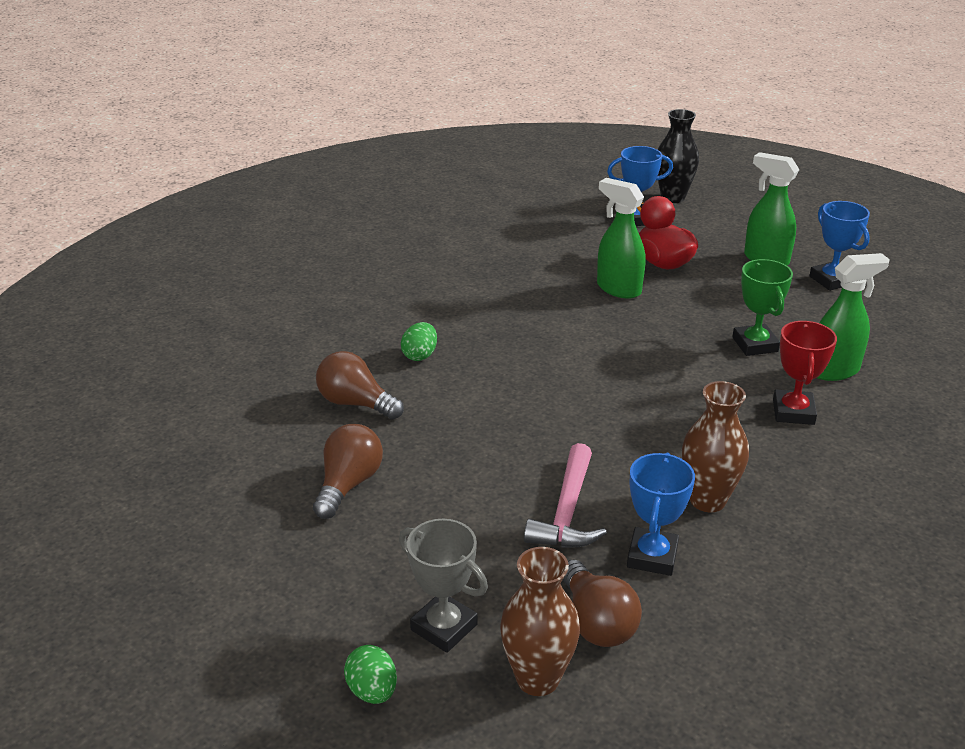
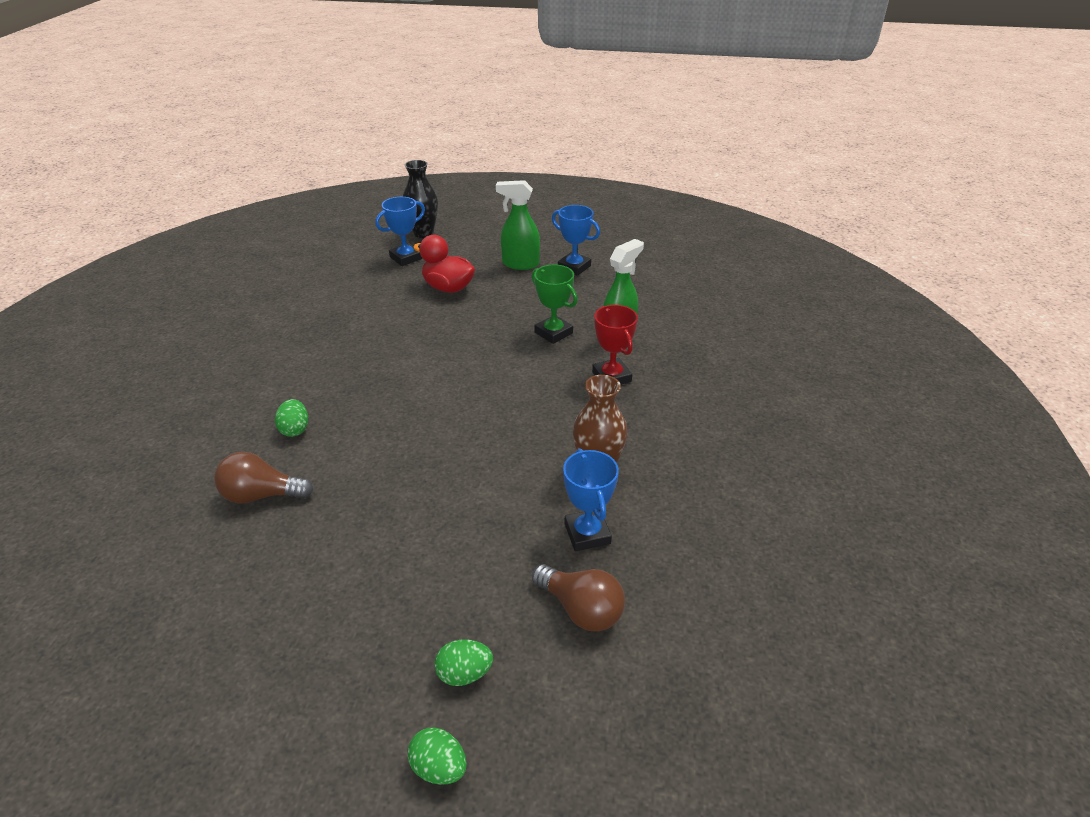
camera: 30 degrees left, 5 degrees up
brown light bulb [313,424,383,519] -> none
grey trophy [399,519,488,653] -> green egg [434,640,493,686]
brown vase [500,547,580,696] -> none
pink hammer [524,443,607,548] -> none
green spray bottle [597,178,646,299] -> none

